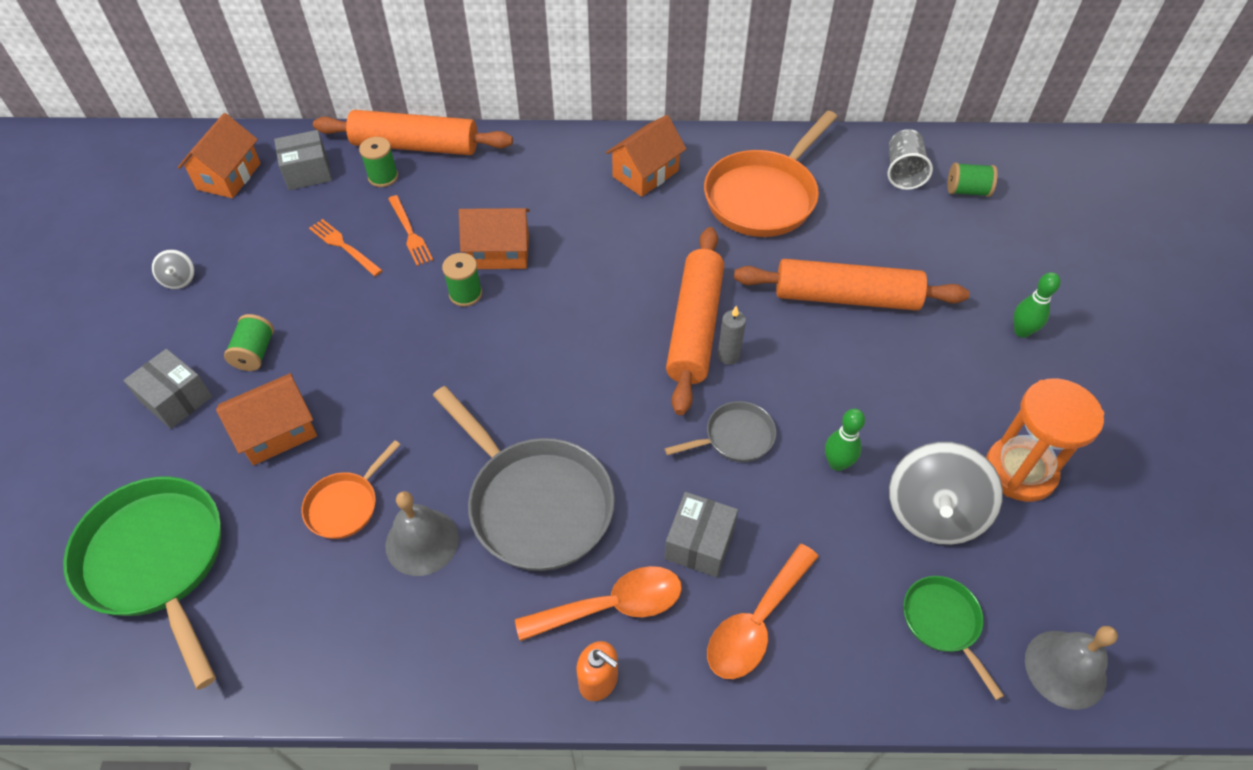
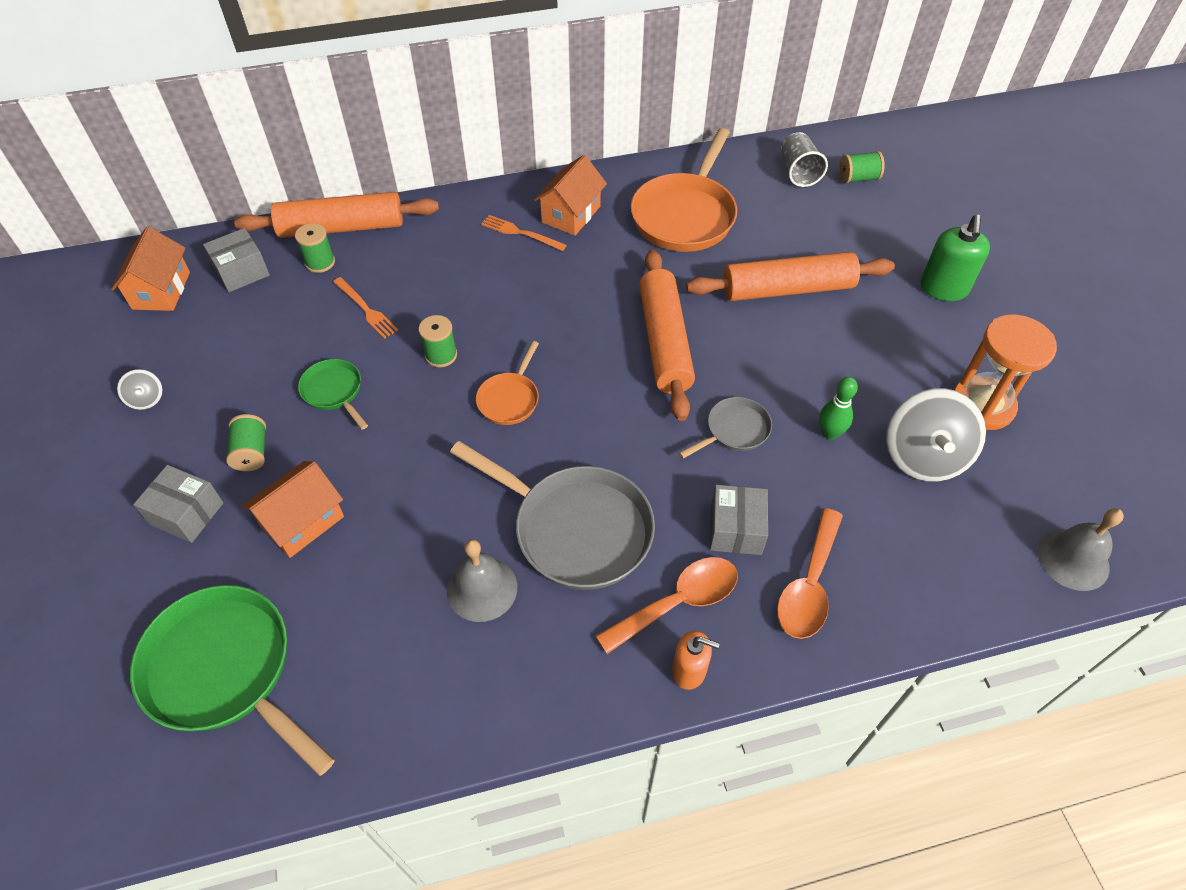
camera: 15 degrees left, 0 degrees up
orange pan [301,440,401,539] -> orange pan moved to [476,341,539,425]
orange fork [309,219,383,276] -> orange fork moved to [481,215,567,251]
orange house [459,208,530,269] -> none
grey candle [718,305,746,365] -> none
green pan [903,576,1004,700] -> green pan moved to [298,359,368,430]
green bowling pin [1013,272,1061,338] -> green soap dispenser [920,215,990,301]

